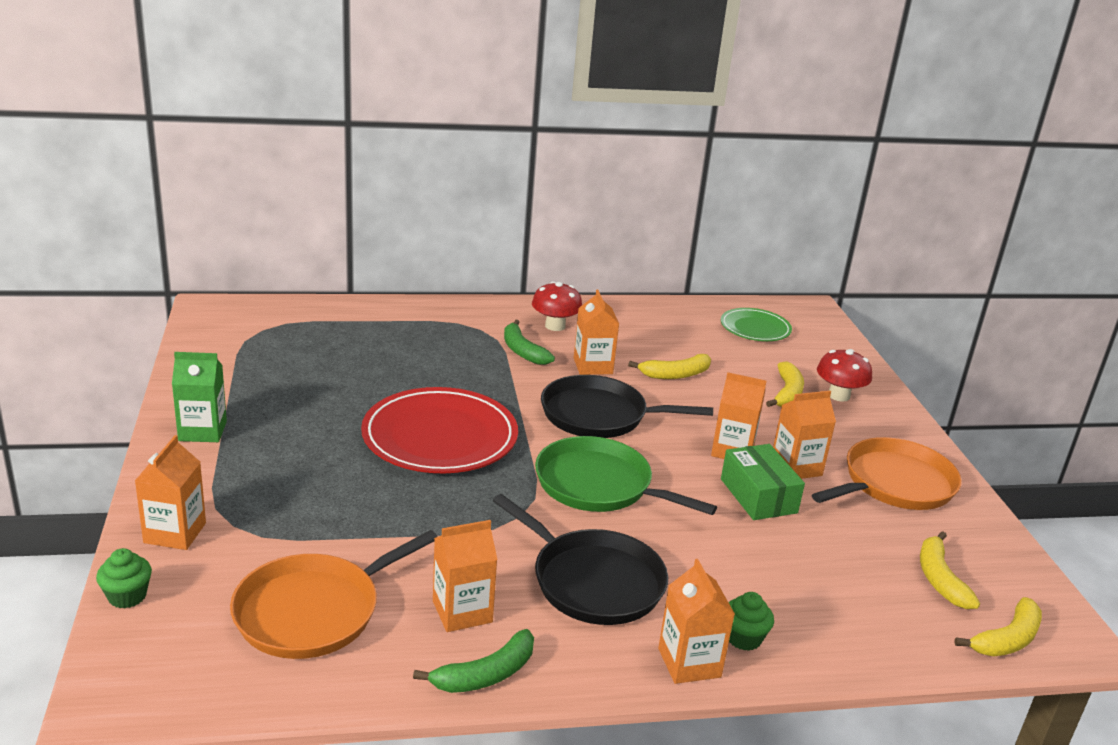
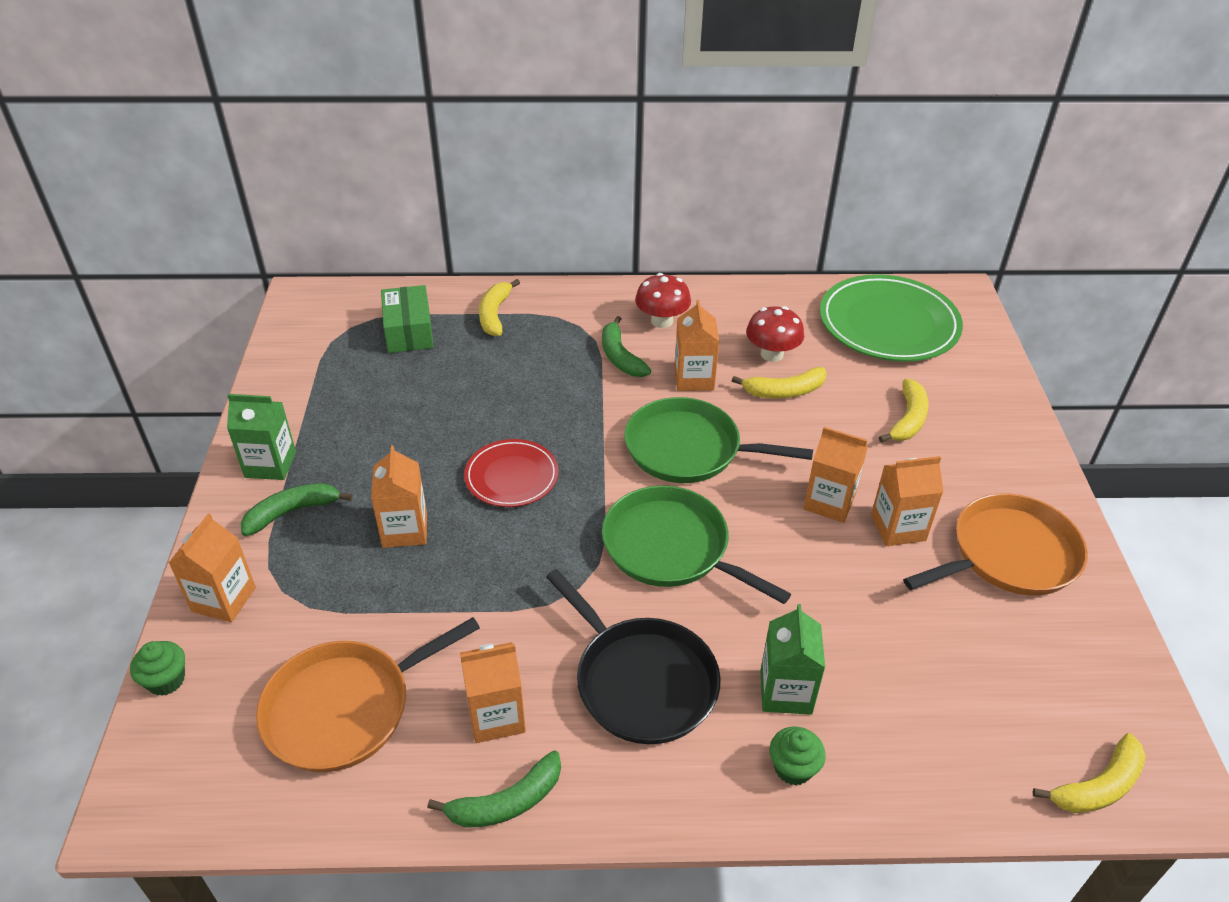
camera: 10 degrees right, 15 degrees up
red plate [361,387,518,474] -> red plate [464,439,559,507], size x0.57
black pan [541,375,713,438] -> green pan [624,397,813,483]
orange carton [658,559,735,684] -> orange carton moved to [371,445,427,548]
green plate [721,308,792,341] -> green plate [820,274,963,362], size x1.76
green box [721,444,805,520] -> green box moved to [381,285,434,353]
red mushroom [817,349,872,402] -> red mushroom moved to [746,306,804,362]
yellow banana [920,531,980,609] -> yellow banana moved to [479,279,520,336]
none -> green banana [241,483,353,536]
none -> green carton [760,604,825,715]

